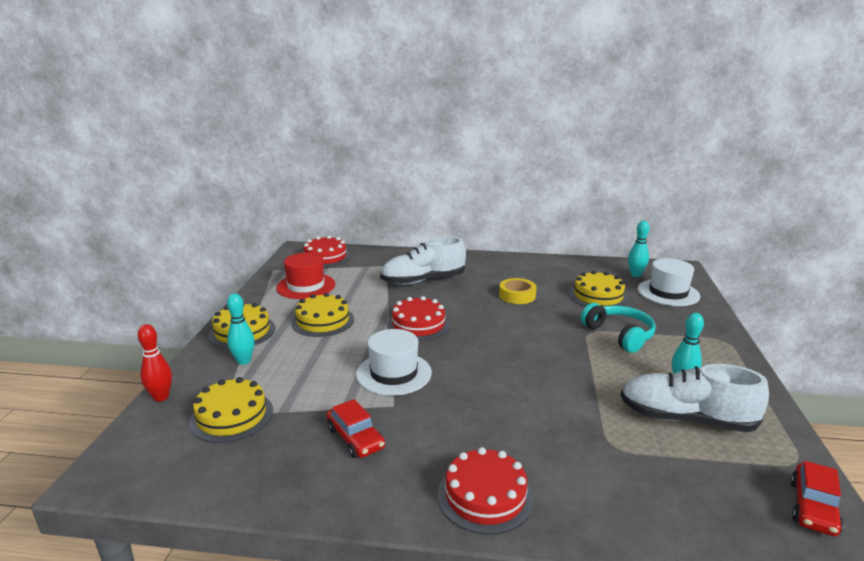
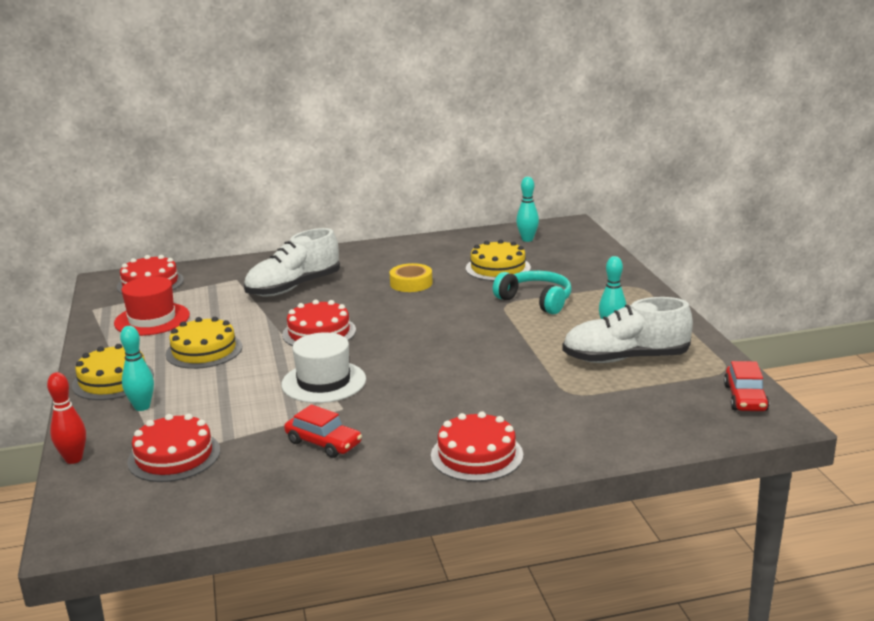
camera: 20 degrees left, 0 degrees up
yellow cake [189,377,273,443] -> red cake [127,414,220,482]
white hat [638,258,700,306] -> none

